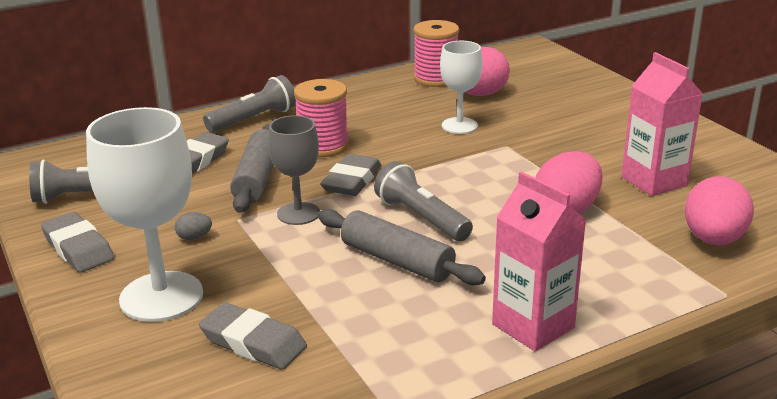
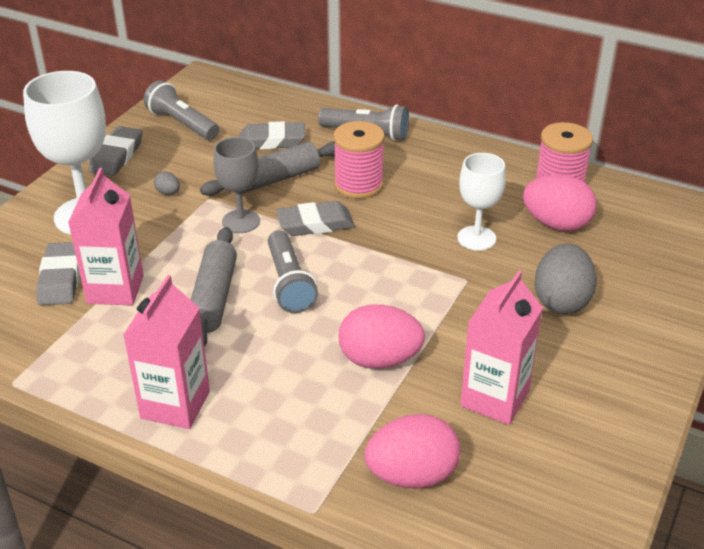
camera: 55 degrees right, 10 degrees up
grey flashlight [374,161,473,241] -> grey flashlight turned 150 degrees clockwise [268,230,318,313]
none -> pink carton [68,168,144,306]
none -> grey egg [534,243,597,314]

